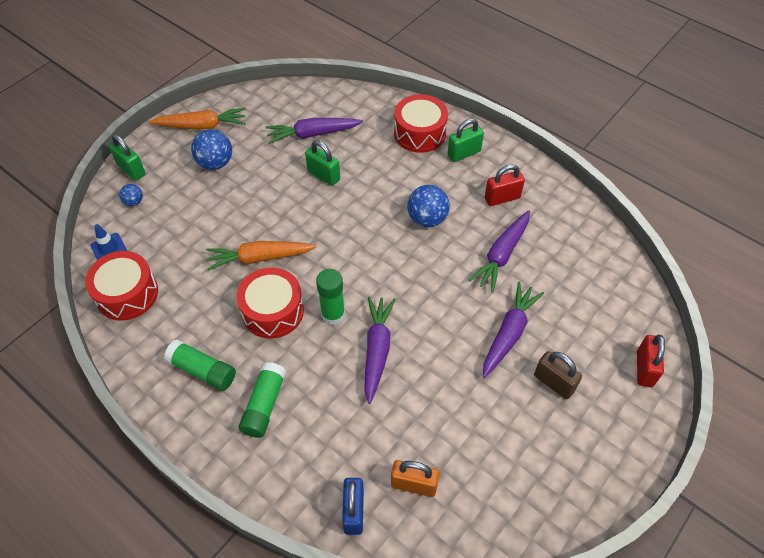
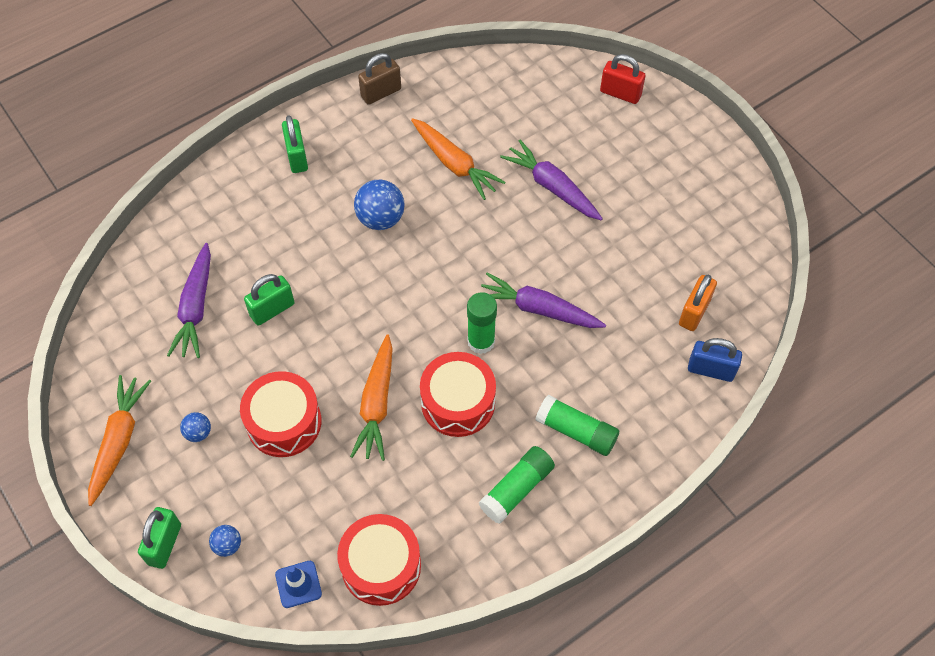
camera: 75 degrees left, 5 degrees up
green padlock [109,134,146,180] -> green padlock turned 45 degrees counterclockwise [138,507,181,569]
blue ball [191,129,232,170] -> blue ball [180,412,211,442], size x0.54
red drum [394,94,448,153] -> red drum moved to [240,371,322,457]
purple carrot [469,210,530,292] -> orange carrot [411,118,506,200]
red padlock [485,164,525,206] -> none
brown padlock [534,351,582,399] -> brown padlock moved to [358,53,401,105]

